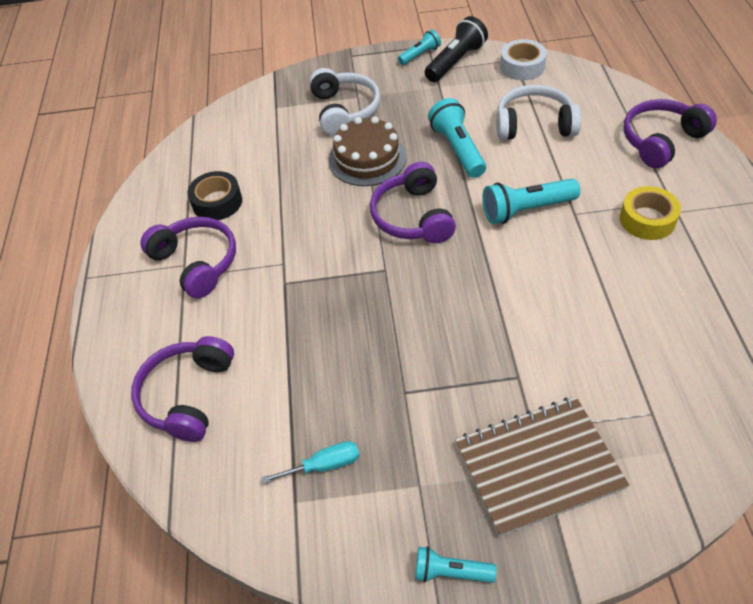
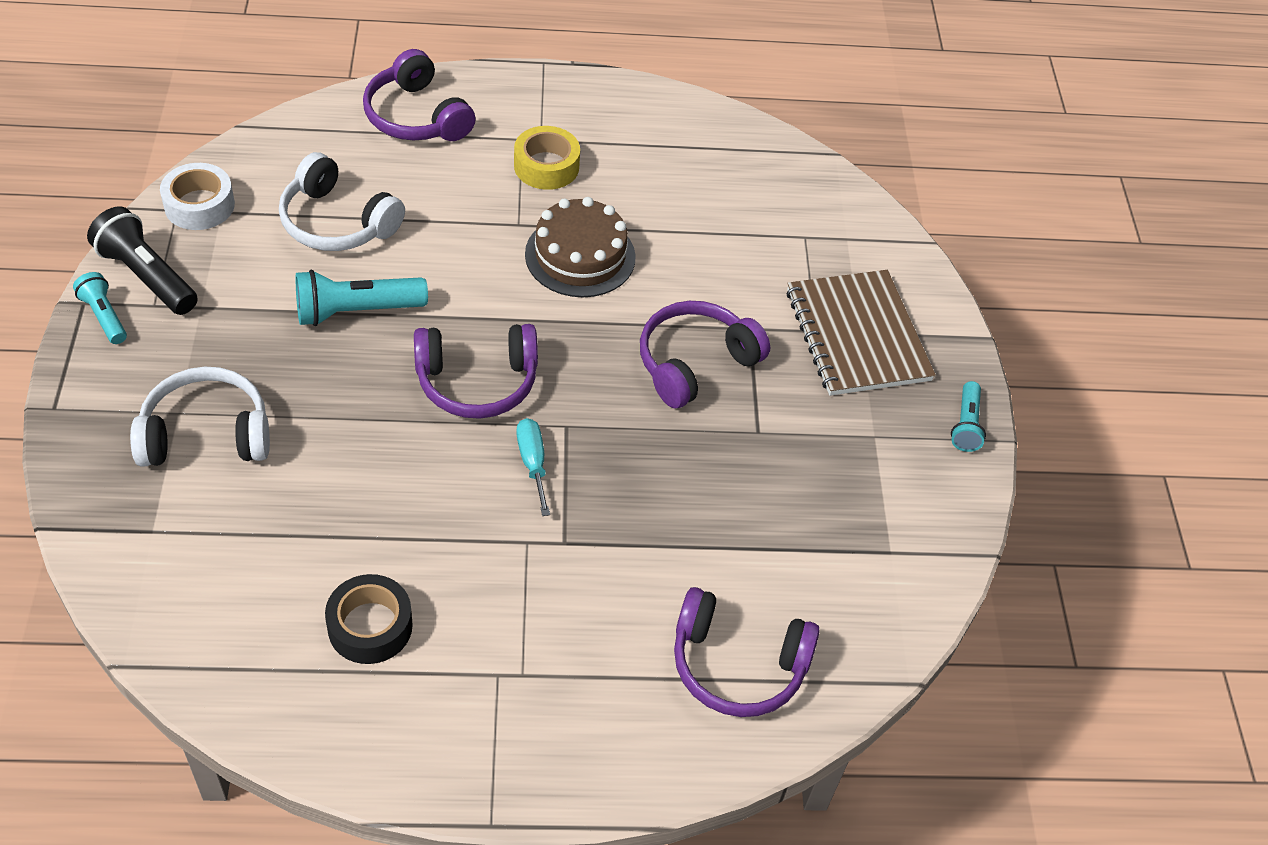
camera: 95 degrees left, 0 degrees up
purple headphones [140,217,236,298] -> purple headphones moved to [640,301,770,408]
turquoise screwdriver [261,441,359,484] -> turquoise screwdriver moved to [517,418,550,516]
brown cake [329,116,407,186] -> brown cake moved to [525,197,636,297]
turquoise flashlight [482,179,580,224] -> none
white headphones [496,85,581,140] -> white headphones turned 60 degrees counterclockwise [279,152,405,251]

